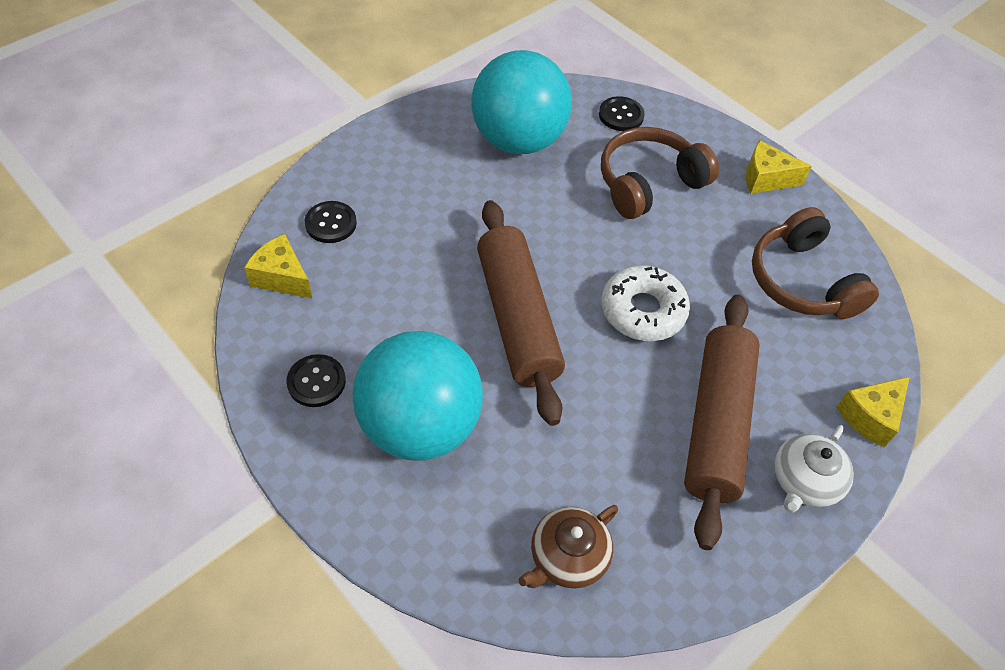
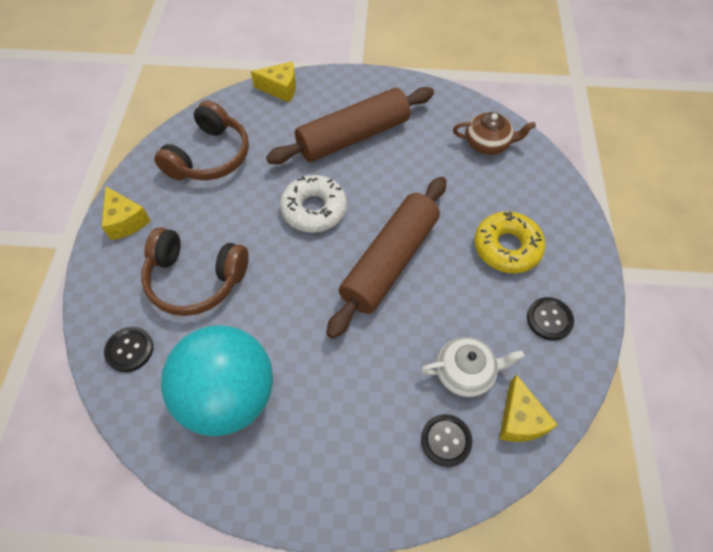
camera: 130 degrees left, 5 degrees up
turquoise ball [352,331,483,460] -> yellow donut [474,211,546,273]
white teapot [775,425,854,512] -> white teapot moved to [421,337,524,397]

